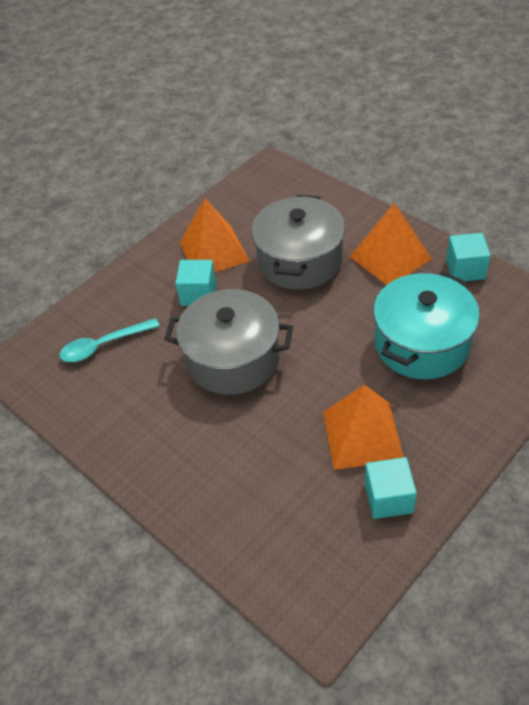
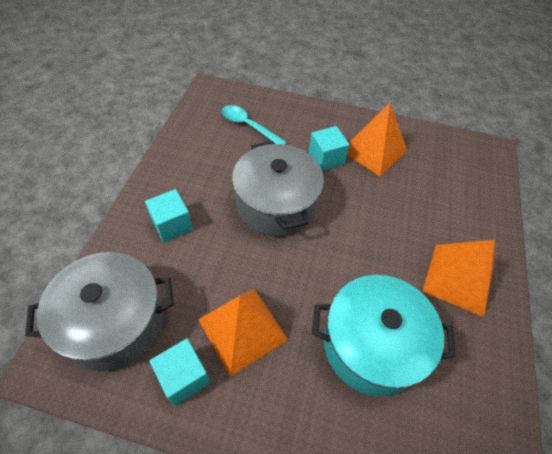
camera: 55 degrees right, 5 degrees up
grey pot [252,195,345,290] -> grey pot moved to [25,252,174,372]
turquoise cube [446,233,491,281] -> turquoise cube moved to [145,189,193,242]

